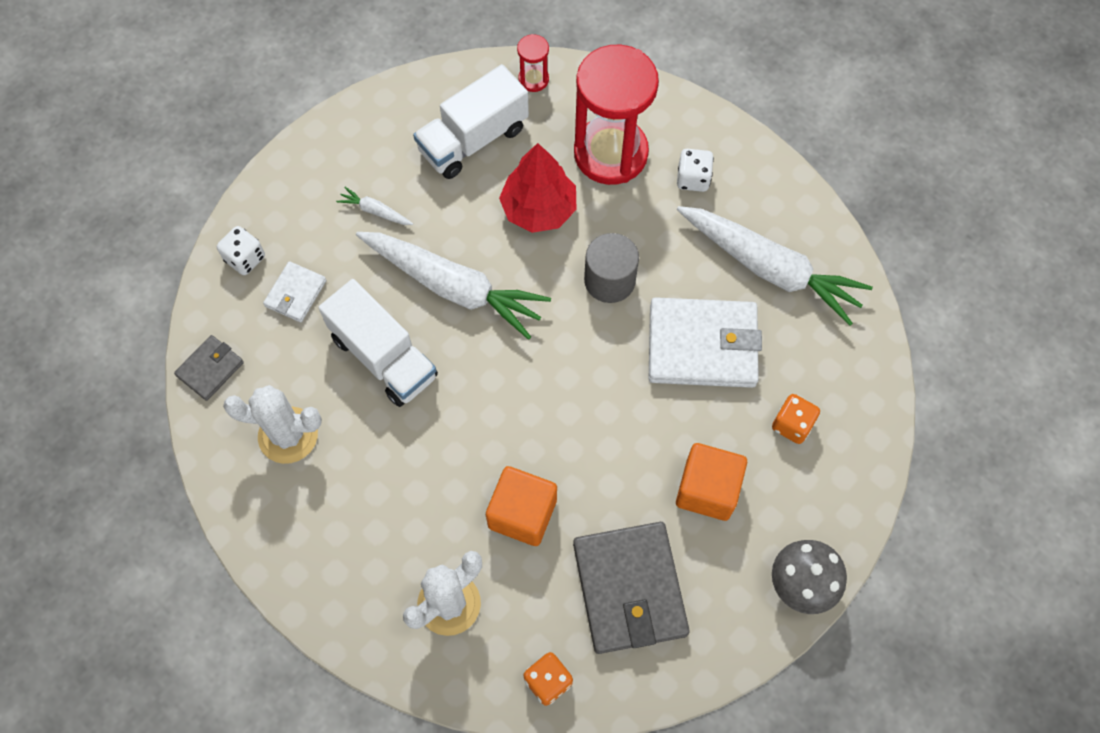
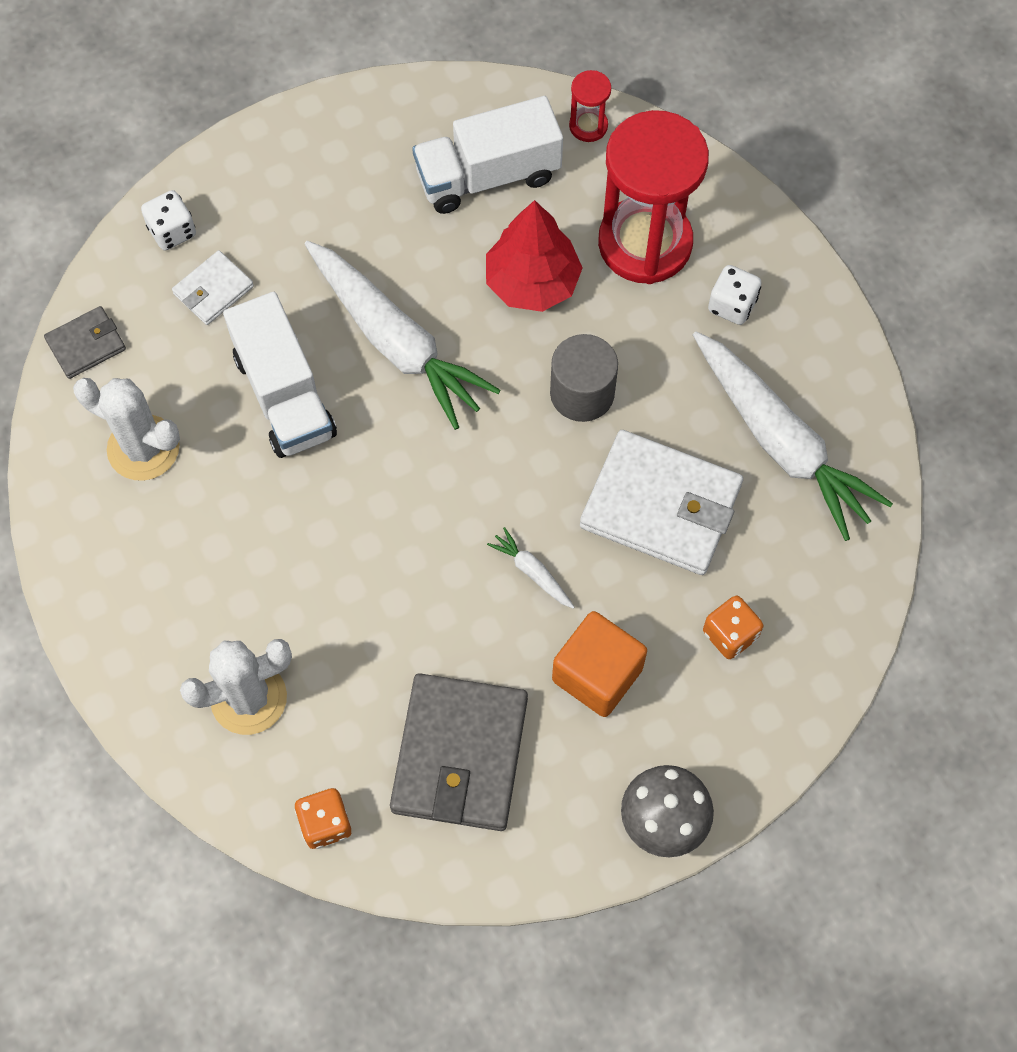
camera: 20 degrees right, 0 degrees up
white carrot [336,187,413,225] -> white carrot moved to [487,527,575,609]
orange cube [486,466,557,546] -> none

